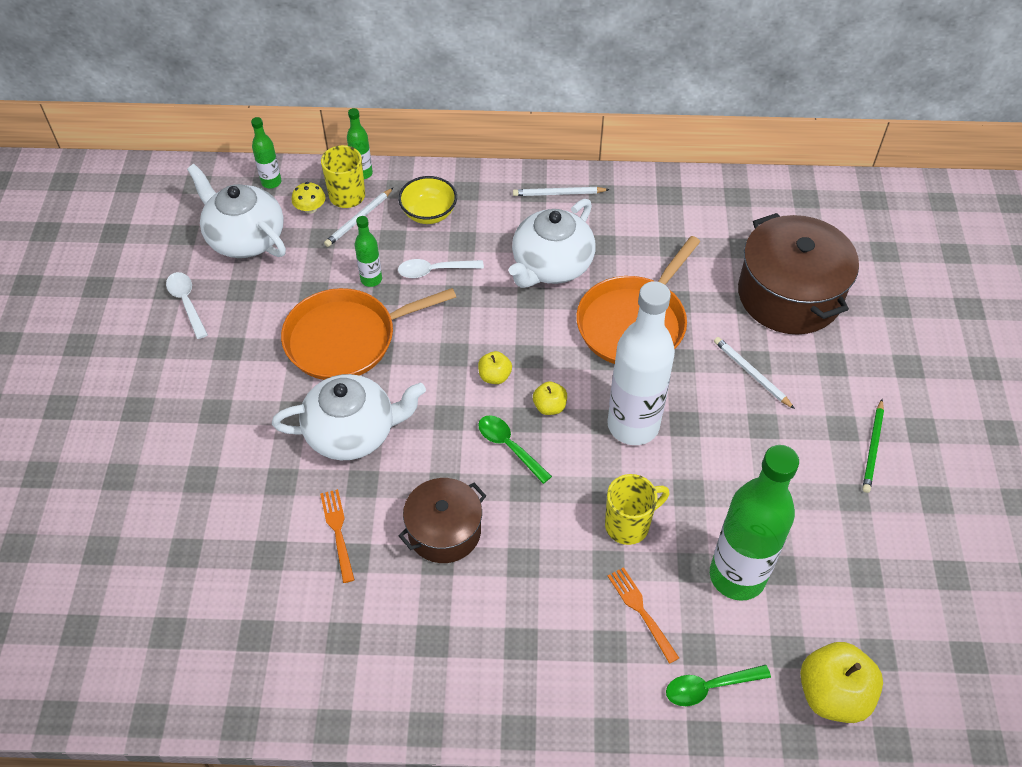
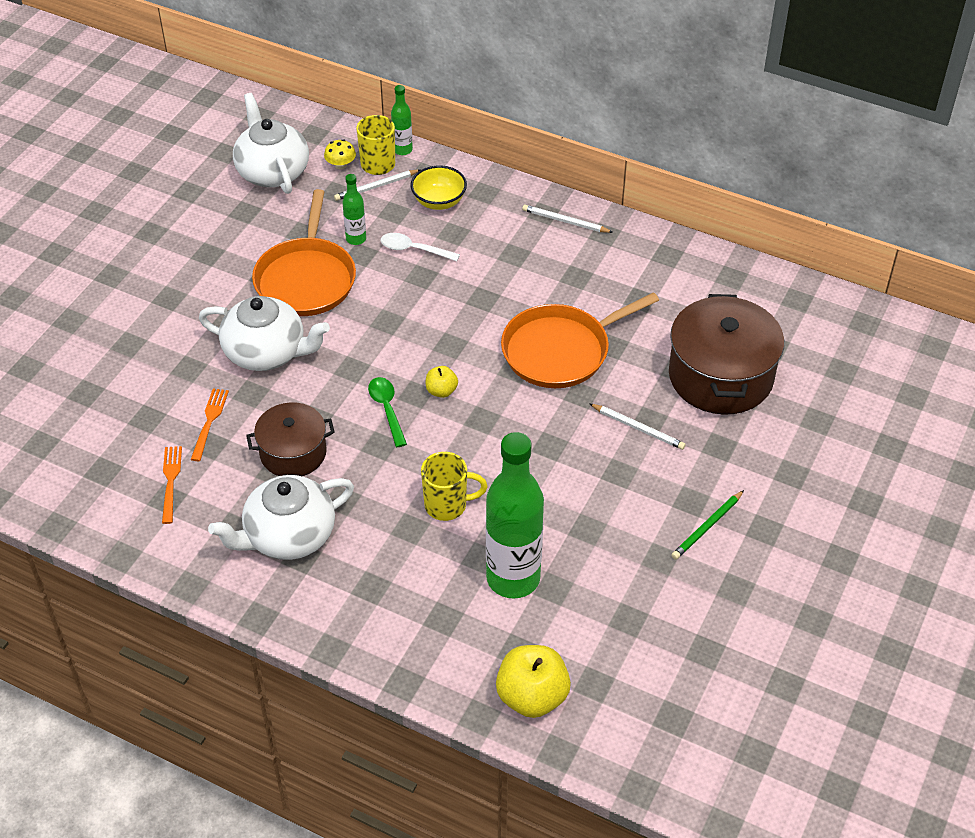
camera: 25 degrees right, 5 degrees down
white spoon [166,272,208,339] -> none
green bottle [251,117,282,189] -> none
orange pan [281,288,456,380] -> orange pan turned 90 degrees counterclockwise [252,189,356,316]
yellow apple [478,351,512,384] -> none
white teapot [509,199,596,288] -> white teapot moved to [208,475,354,560]
white bottle [607,281,675,445] -> none
orange fork [608,567,679,664] -> orange fork moved to [162,446,182,524]
green spoon [666,665,771,706] -> none
white pencil [714,337,795,409] -> white pencil turned 135 degrees clockwise [589,403,686,450]

